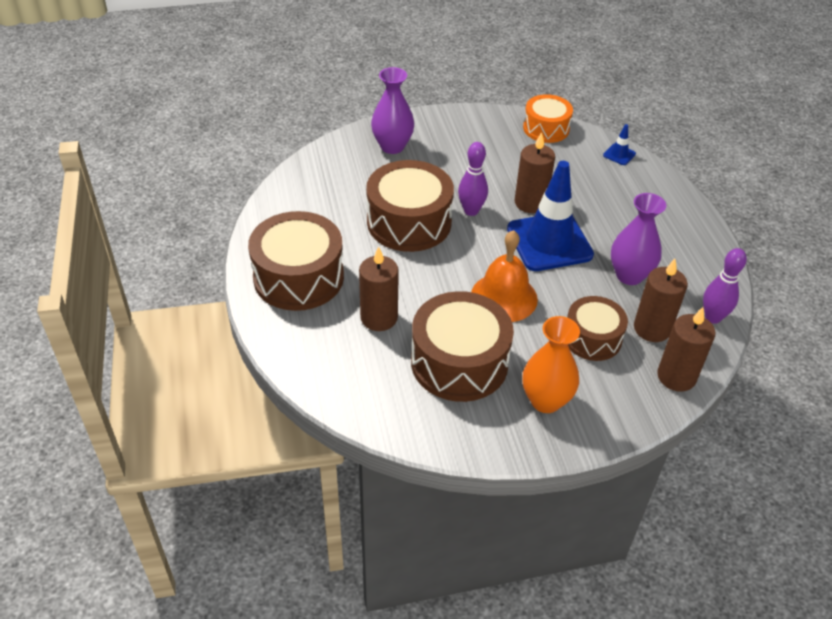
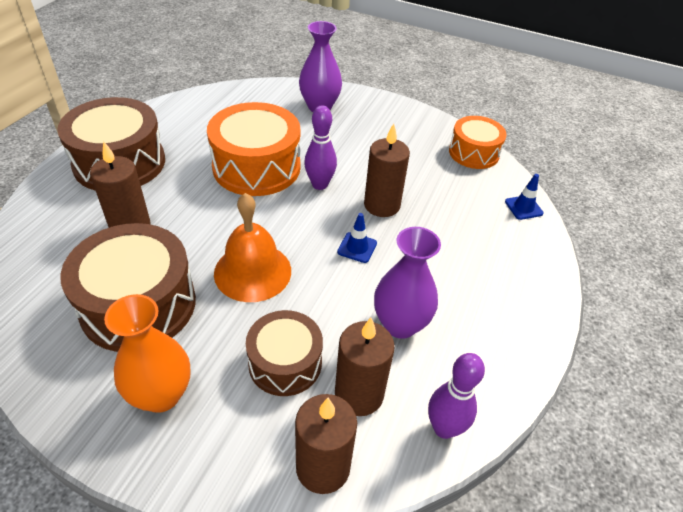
camera: 35 degrees right, 0 degrees up
brown drum [366,160,454,252] -> orange drum [207,102,301,196]
blue traffic cone [507,161,594,271] -> blue traffic cone [337,213,377,263], size x0.40

